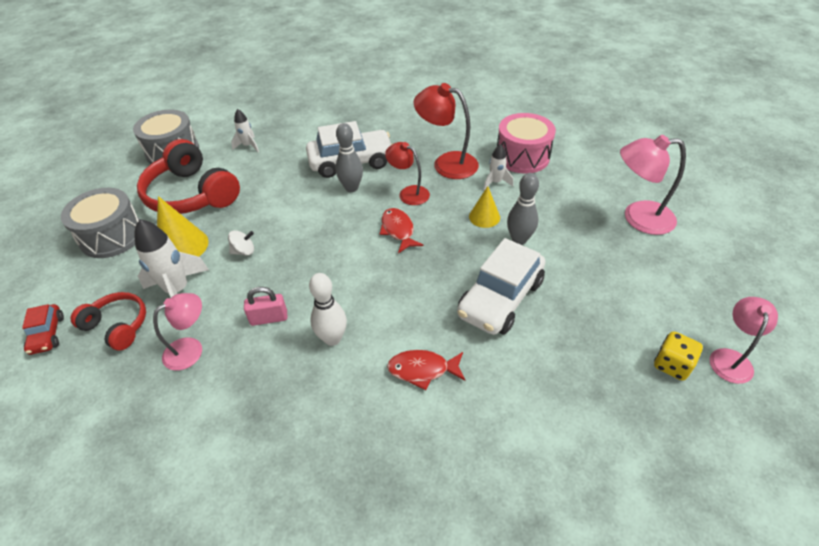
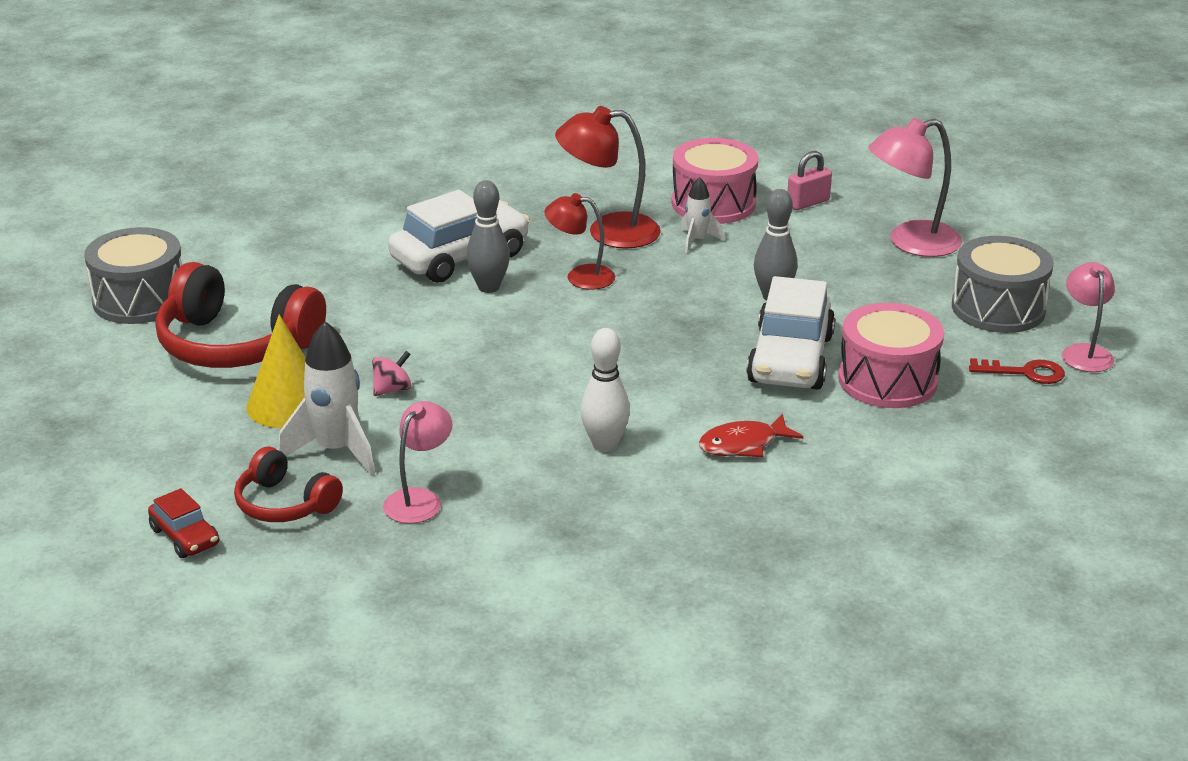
camera: 25 degrees left, 15 degrees down
grey drum [61,188,139,258] -> grey drum moved to [952,236,1054,333]
red headphones [71,292,146,350] -> red headphones turned 150 degrees counterclockwise [234,447,343,522]
white spinning top [228,230,254,256] -> pink spinning top [372,351,411,396]
white rocket [231,109,259,152] -> none
pink padlock [244,287,287,326] -> pink padlock moved to [787,151,832,210]
red fish [380,208,423,253] -> none
yellow cone [469,186,500,228] -> none
yellow dice [654,331,703,381] -> red key [969,358,1065,384]
none -> pink drum [838,303,944,408]

